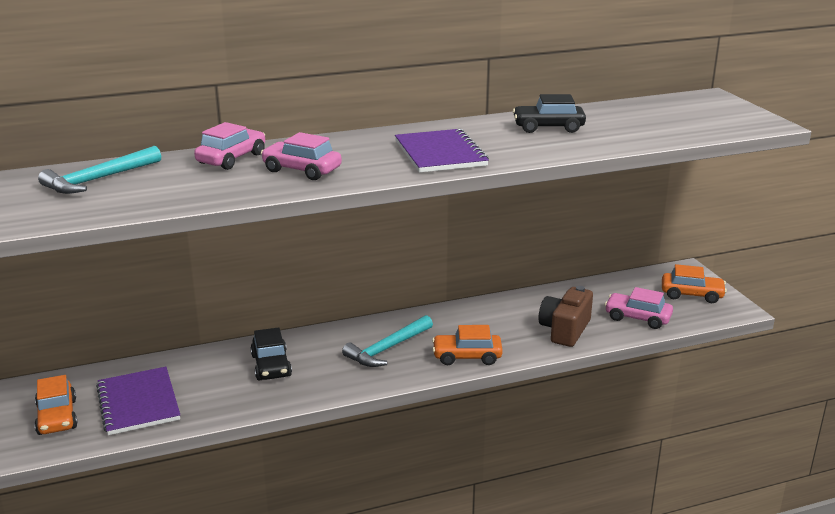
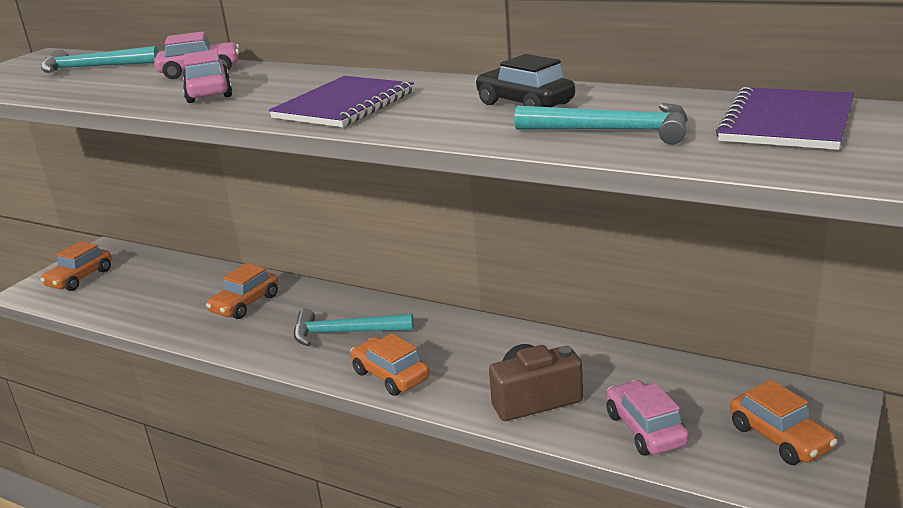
camera: 50 degrees right, 0 degrees up
purple notebook [96,367,180,435] -> purple notebook moved to [716,87,854,150]
black car [250,327,292,380] -> orange car [206,263,278,319]
none -> turquoise hammer [514,103,688,145]

